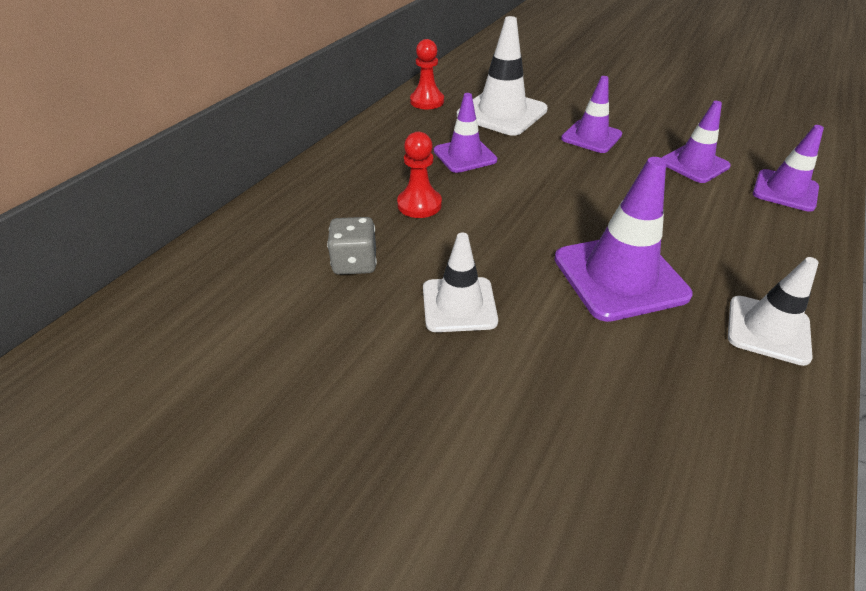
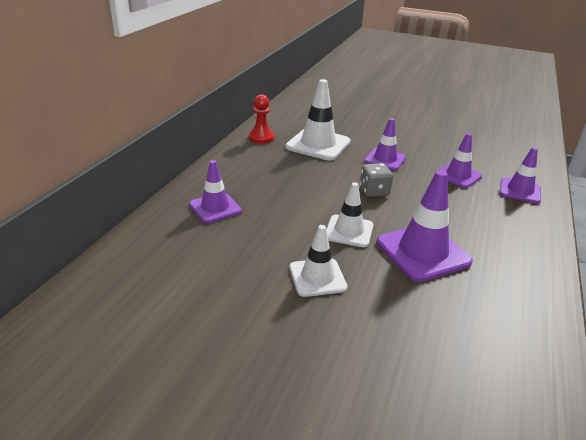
camera: 10 degrees left, 10 degrees down
grey dice [327,217,377,275] -> grey dice moved to [360,163,393,197]
red pawn [397,132,442,218] -> none
purple traffic cone [434,93,497,173] -> purple traffic cone moved to [189,160,242,223]
white traffic cone [728,257,819,366] -> white traffic cone moved to [326,182,373,247]

